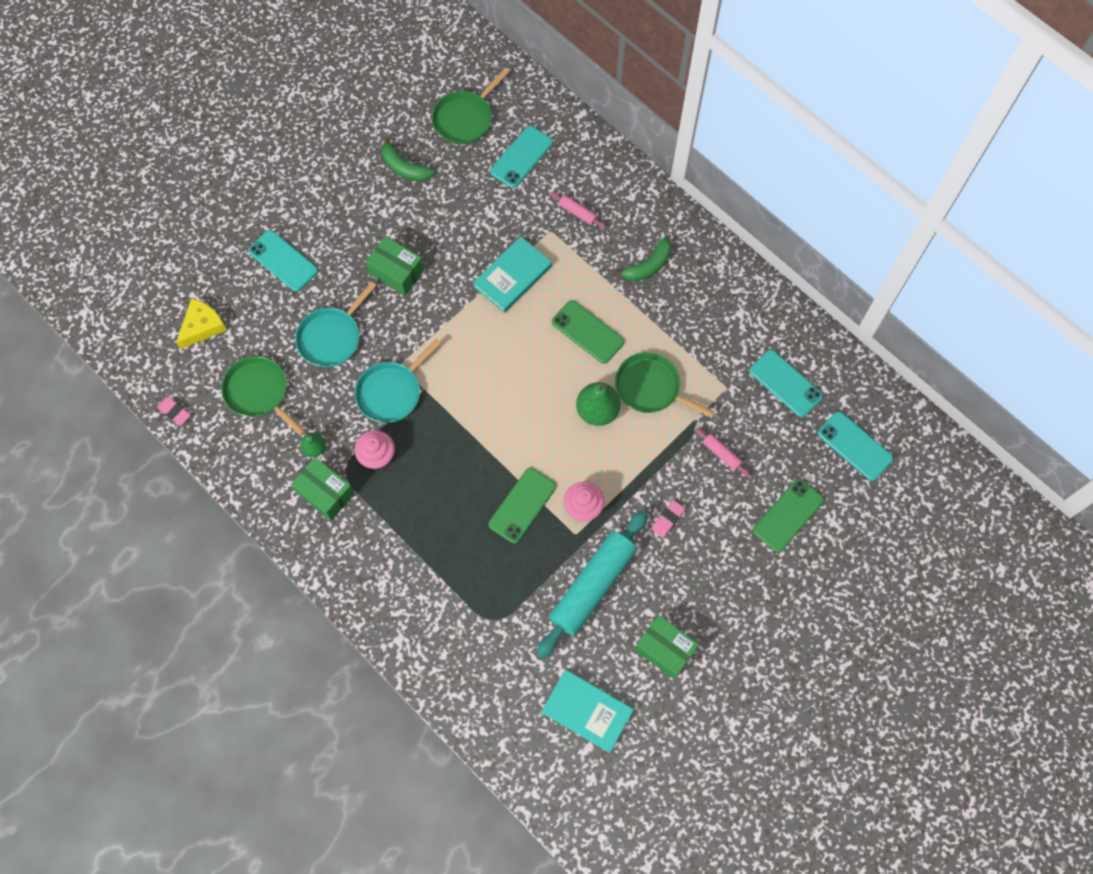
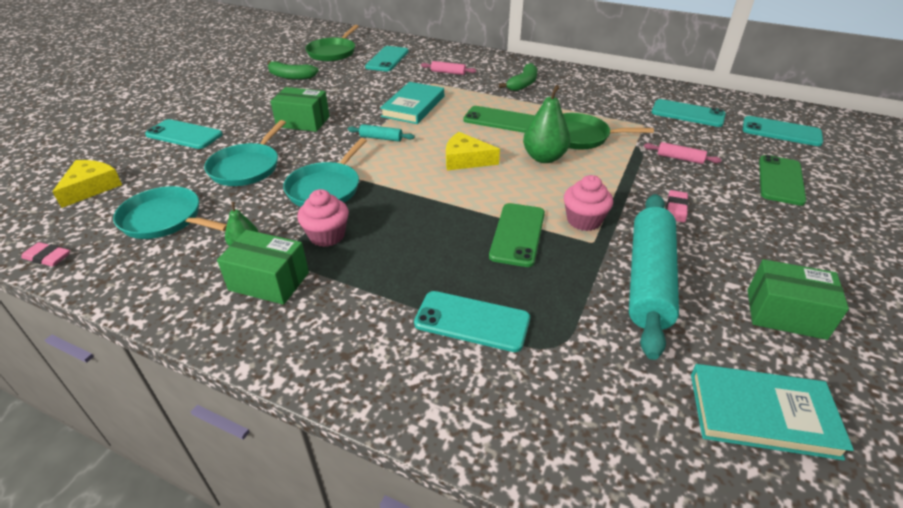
camera: 20 degrees left, 30 degrees down
green pan [221,356,305,436] -> turquoise pan [113,186,227,239]
none -> turquoise rolling pin [348,124,415,142]
none -> turquoise phone [414,291,530,352]
none -> yellow cheese [446,132,500,170]

